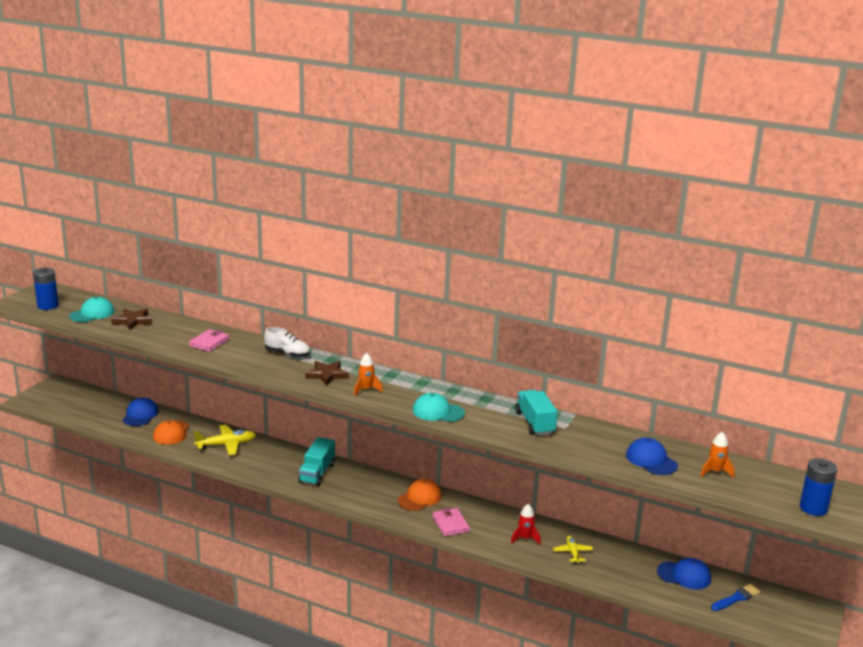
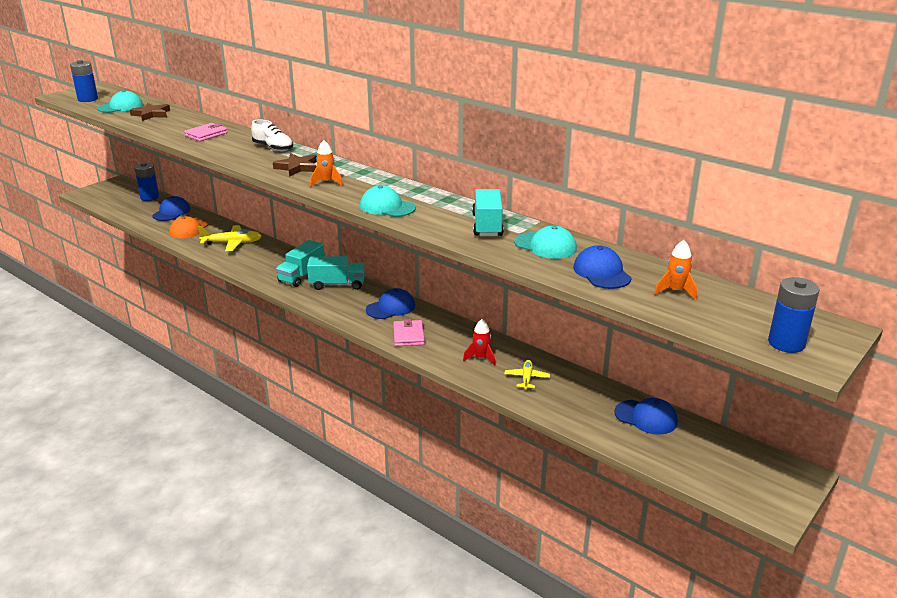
camera: 15 degrees right, 5 degrees up
orange cap [398,479,442,511] -> blue cap [366,288,415,319]
blue brush [711,584,760,611] -> none
none -> blue battery [134,162,159,201]
none -> turquoise truck [307,256,365,290]
none -> turquoise cap [514,226,577,259]

